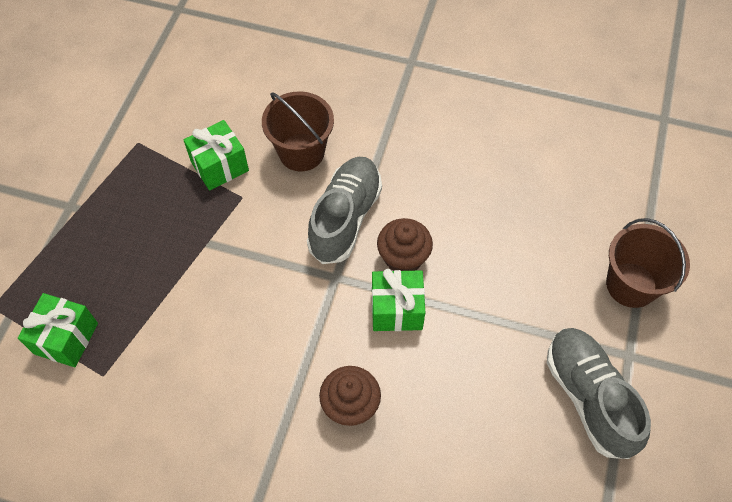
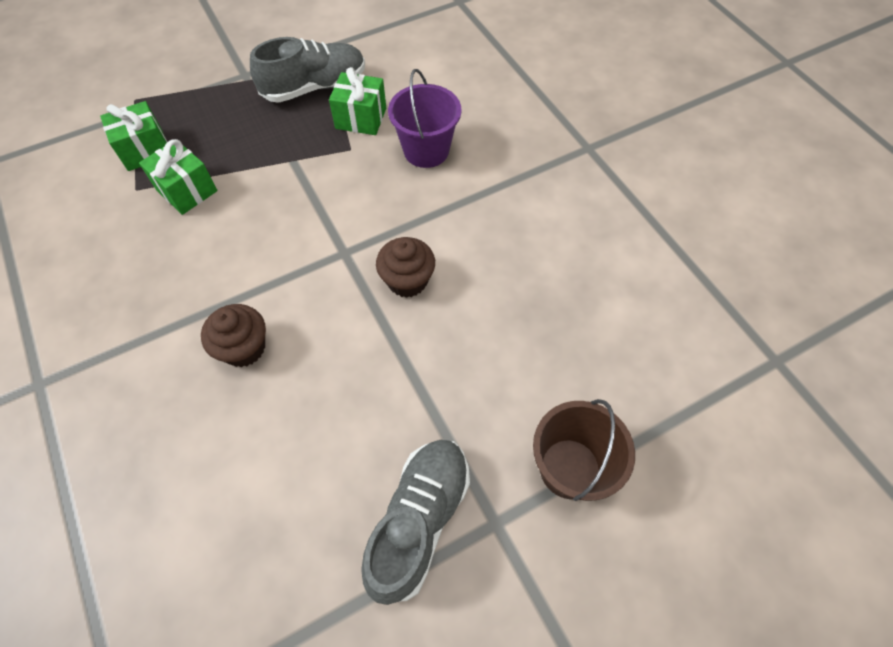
camera: 45 degrees right, 0 degrees up
brown bucket [262,91,334,172] -> purple bucket [388,69,462,168]
grey shoe [307,157,382,264] -> grey shoe moved to [250,37,365,103]
green gift [372,269,425,331] -> green gift moved to [139,139,217,215]

